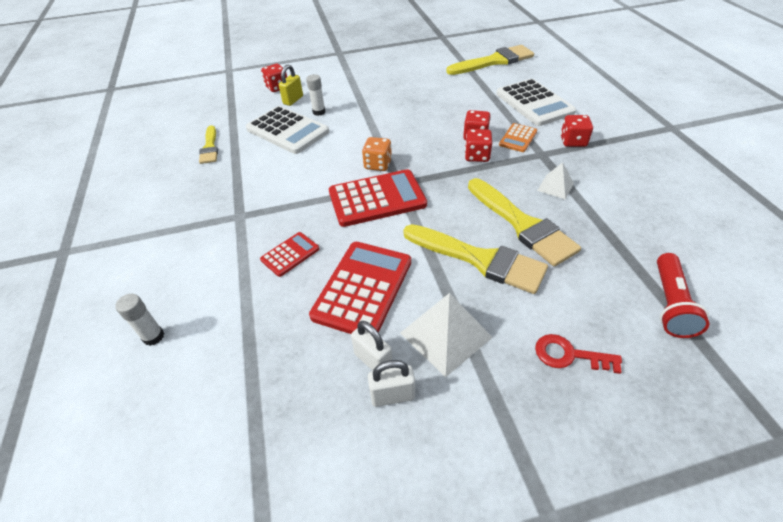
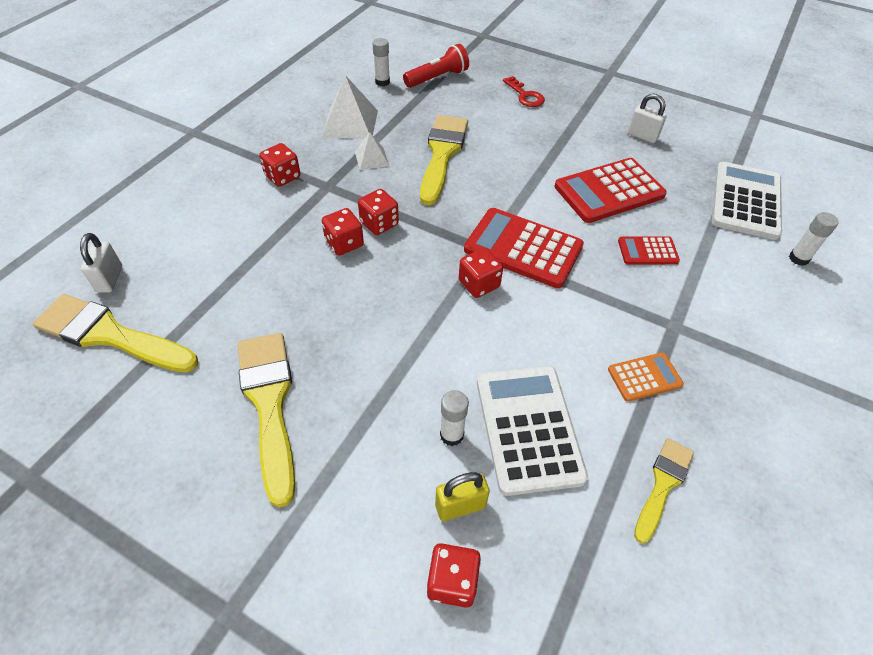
camera: 140 degrees left, 5 degrees up
white padlock [351,321,392,371] -> white padlock moved to [80,233,122,292]
orange dice [362,137,392,171] -> red dice [459,248,503,298]
white pyramid [400,293,493,377] -> white pyramid moved to [322,75,378,139]
yellow brush [403,224,548,294] -> yellow brush moved to [238,333,295,508]
white calculator [496,79,576,126] -> white calculator moved to [712,162,782,240]
orange calculator [499,123,537,152] -> orange calculator moved to [608,352,684,402]
none -> white glue stick [372,38,390,86]

